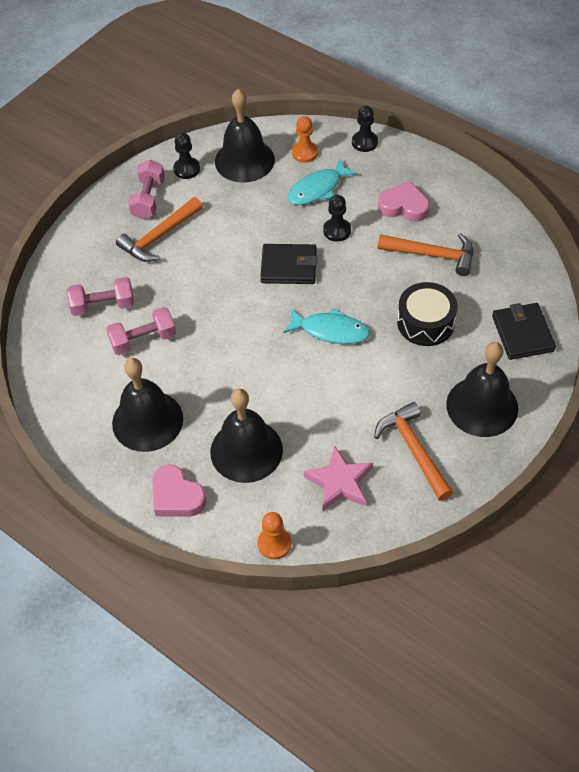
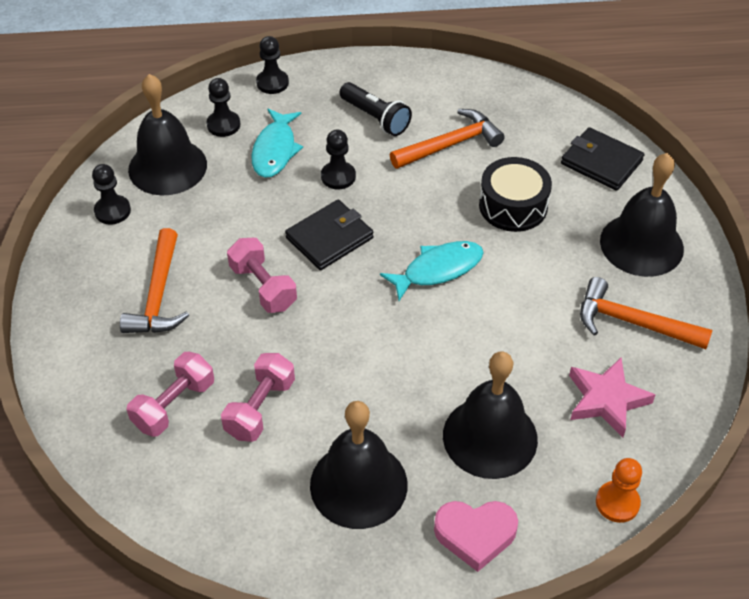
camera: 45 degrees left, 5 degrees down
pink dumbbell [128,160,165,219] -> pink dumbbell moved to [227,238,297,313]
orange pawn [292,116,318,163] -> black pawn [207,78,240,137]
pink heart [378,181,429,222] -> black flashlight [340,82,412,136]

